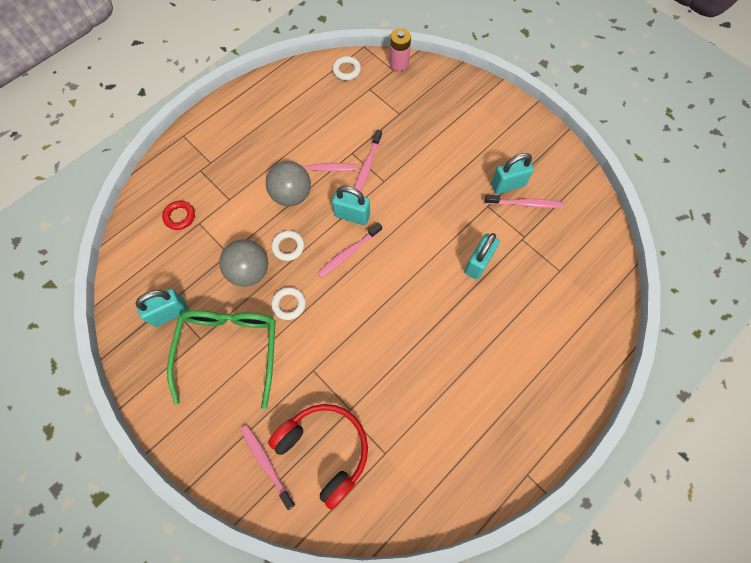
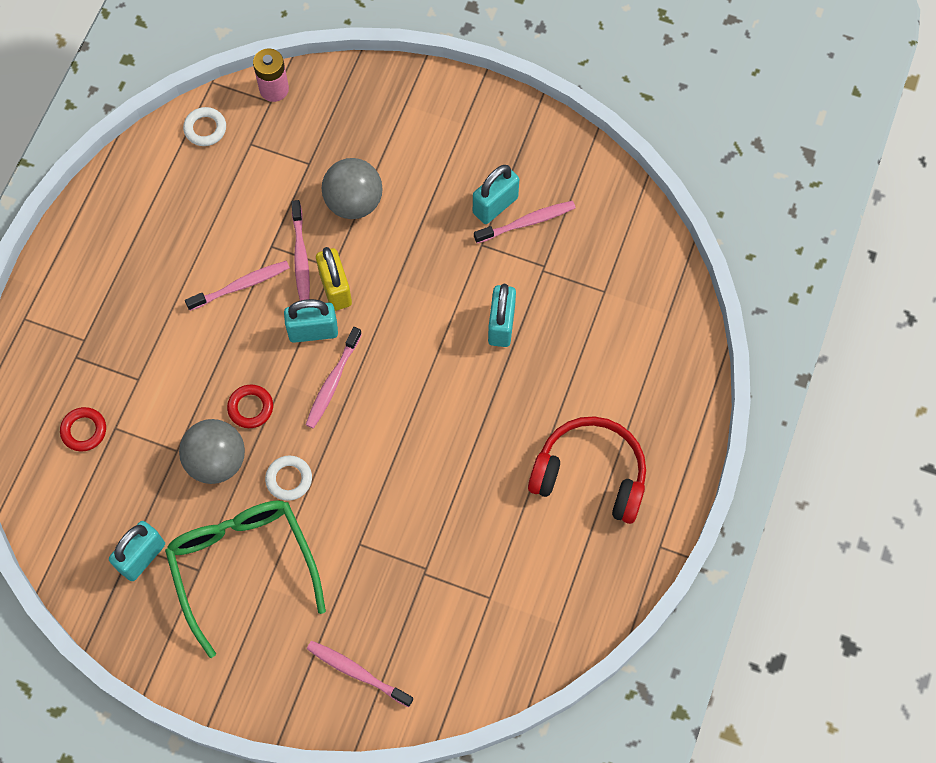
camera: 25 degrees left, 0 degrees up
grey ball [266,161,311,206] -> grey ball moved to [322,158,383,219]
red headphones [268,404,368,510] -> red headphones moved to [528,416,646,524]
white ring [271,230,304,261] -> red ring [227,384,273,428]
none -> yellow padlock [316,247,352,311]

